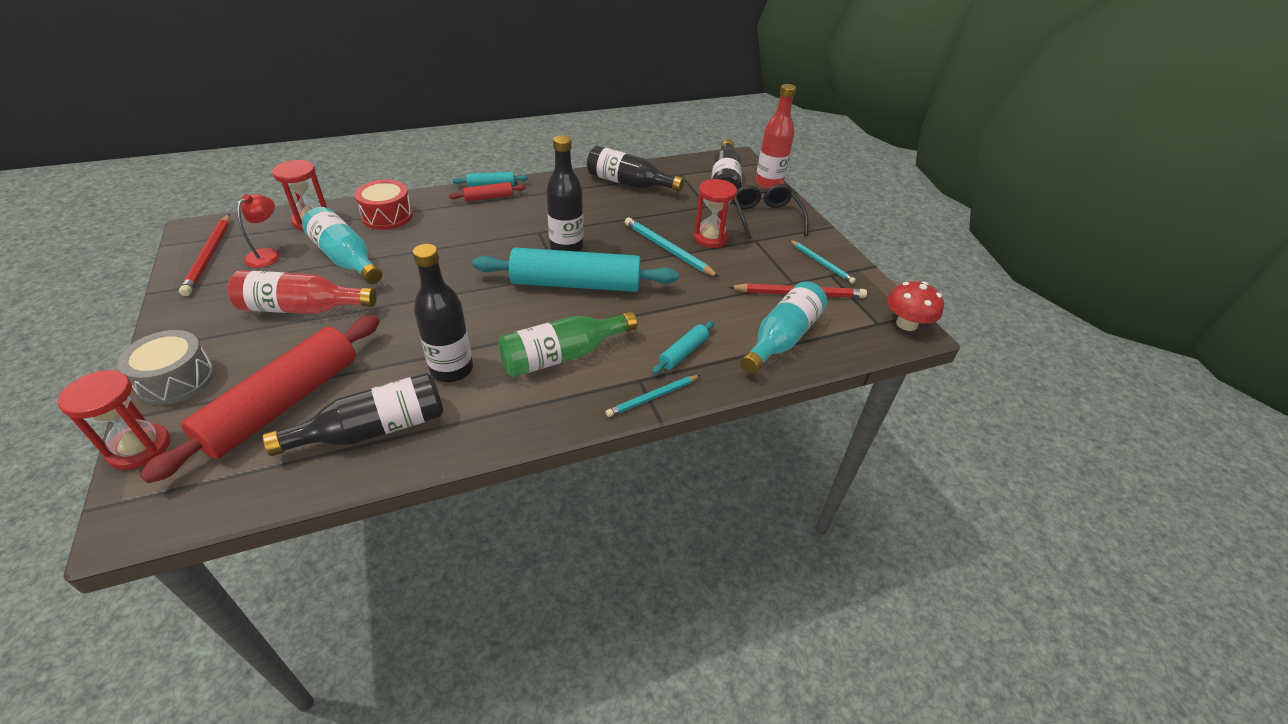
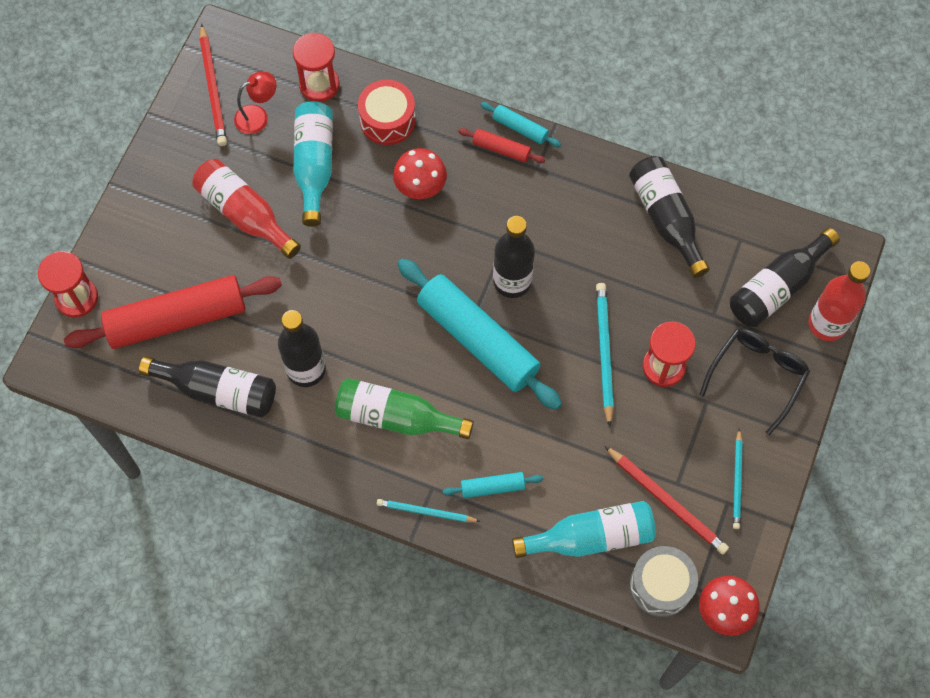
camera: 45 degrees right, 25 degrees up
grey drum [117,330,215,405] -> grey drum moved to [630,546,698,617]
red pencil [179,214,230,296] -> red pencil turned 45 degrees counterclockwise [199,24,227,146]
none -> red mushroom [393,148,447,199]

